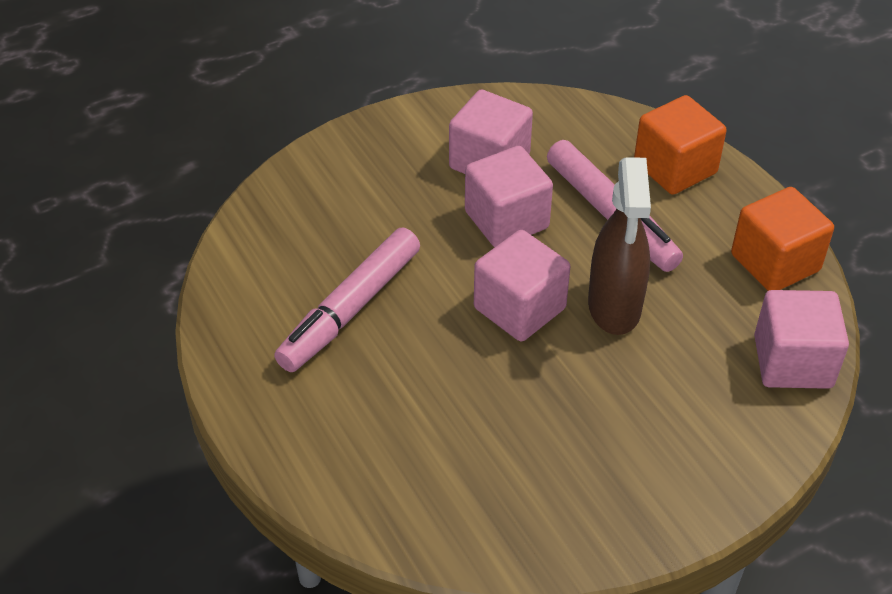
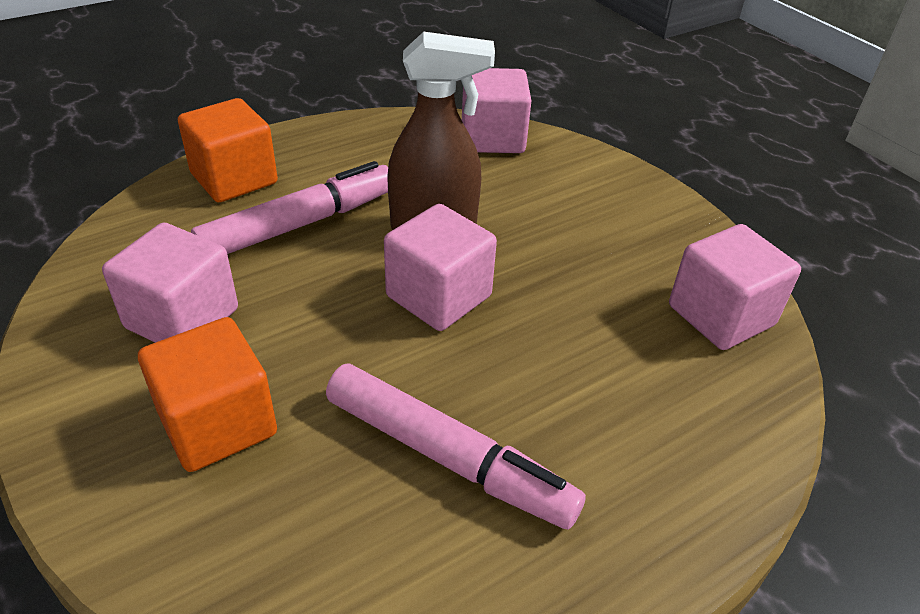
camera: 95 degrees left, 5 degrees down
pink cube [465,146,553,247] -> pink cube moved to [669,224,801,350]
orange cube [731,187,834,291] -> orange cube moved to [138,317,277,472]

